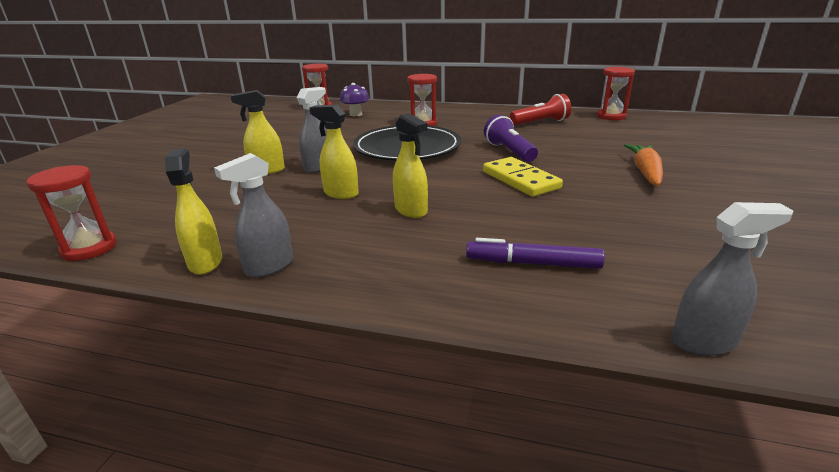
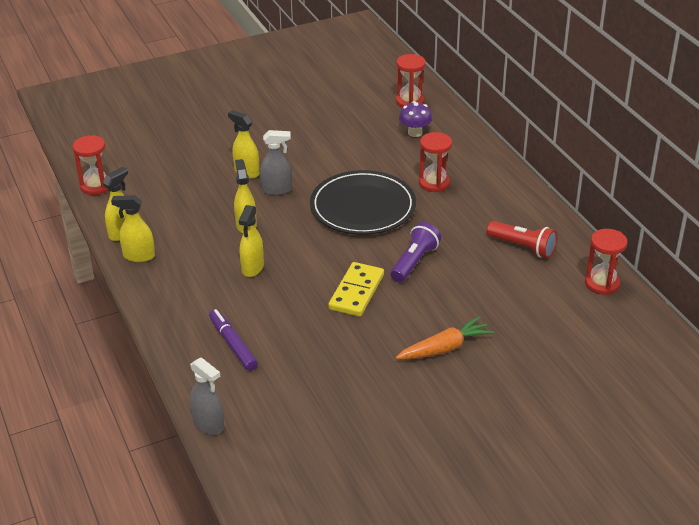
camera: 50 degrees right, 10 degrees up
grey spray bottle [214,153,293,278] -> yellow spray bottle [111,195,155,262]

